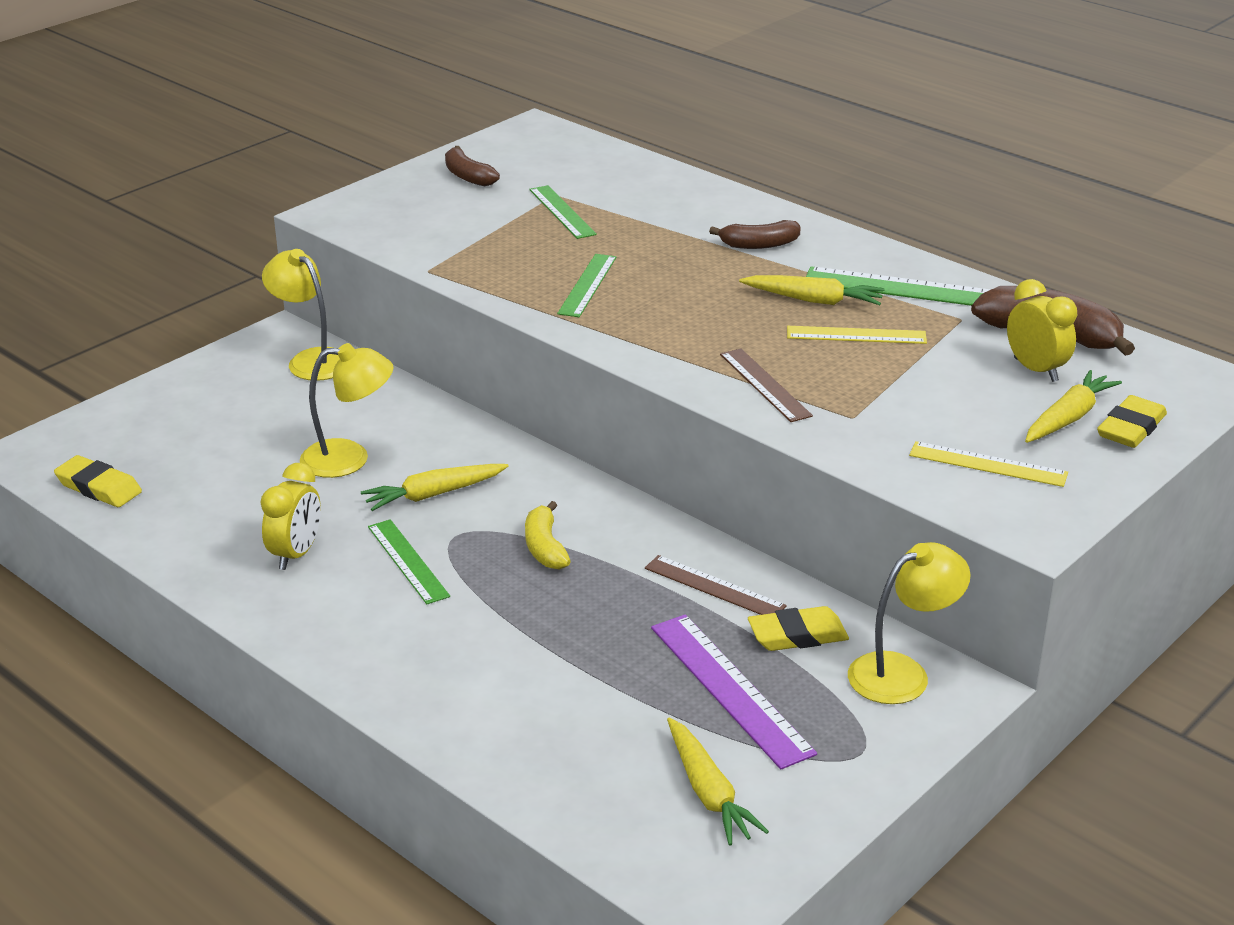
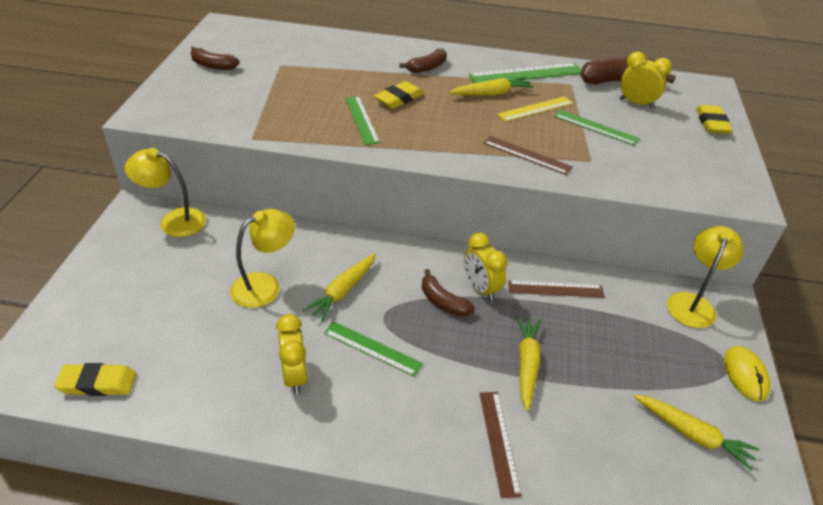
camera: 35 degrees left, 10 degrees up
yellow banana [525,501,571,569] -> brown banana [422,269,475,317]
green ruler [529,185,597,239] -> green ruler moved to [554,110,640,146]
purple ruler [651,614,817,770] -> none
yellow eraser [748,606,849,651] -> yellow eraser moved to [374,81,424,109]
yellow ruler [909,441,1068,487] -> none
yellow carrot [1025,370,1122,443] -> yellow carrot moved to [517,316,542,411]
none -> yellow clock [464,233,507,301]
none -> brown ruler [479,392,522,498]
none -> yellow mouse [724,346,770,402]

